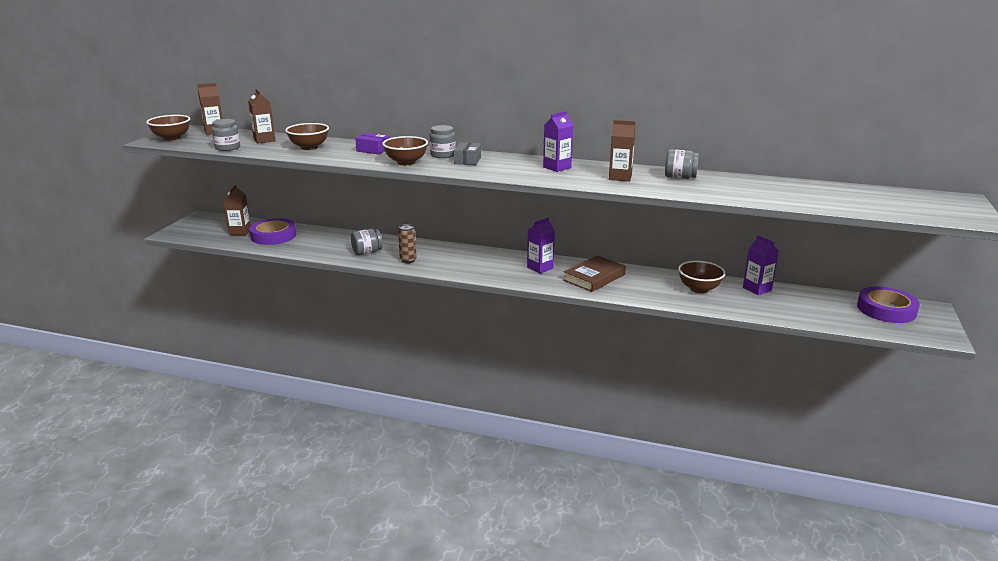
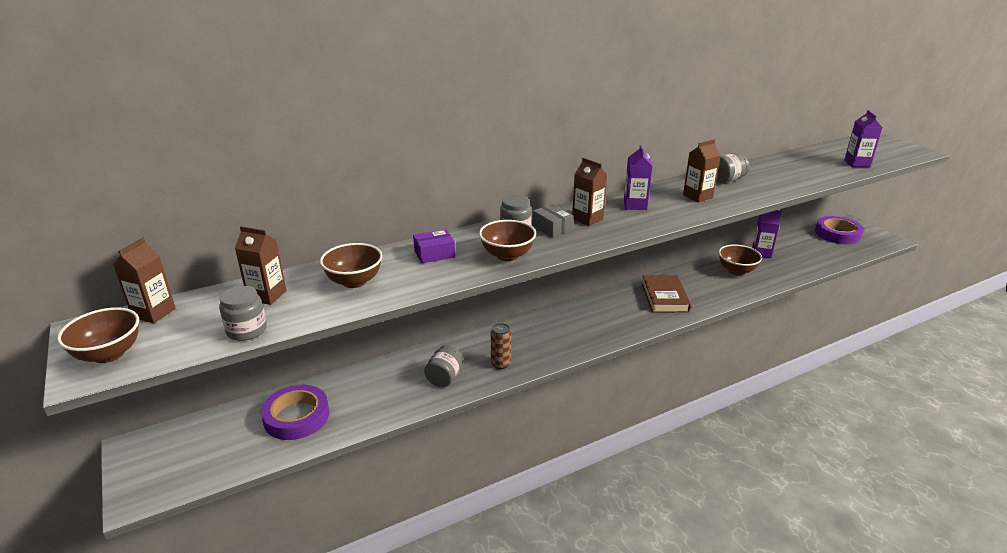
camera: 45 degrees left, 5 degrees up
brown carton [223,185,251,235] -> brown carton moved to [572,158,607,226]
purple carton [527,217,555,274] -> purple carton moved to [844,110,882,167]

